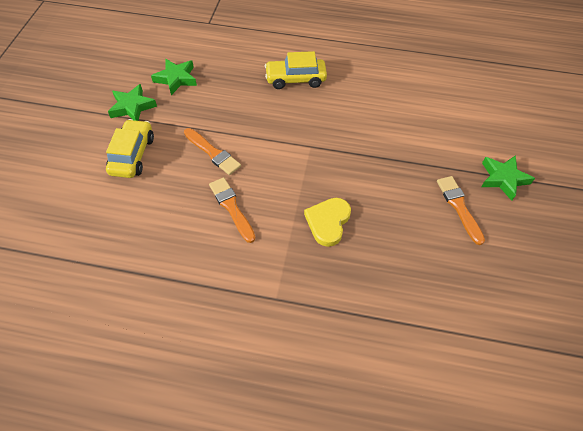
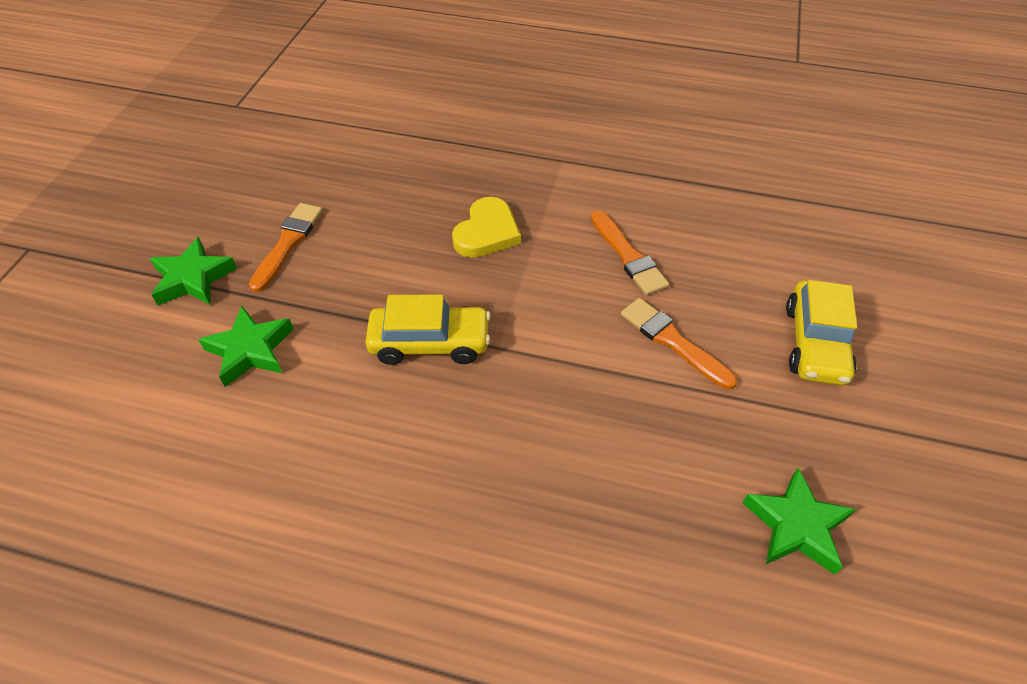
camera: 175 degrees left, 5 degrees down
green star [108,84,157,121] -> green star moved to [198,306,294,387]
yellow car [265,51,327,89] -> yellow car moved to [365,294,491,365]
orange brush [437,176,485,245] -> orange brush turned 150 degrees counterclockwise [249,203,323,292]

